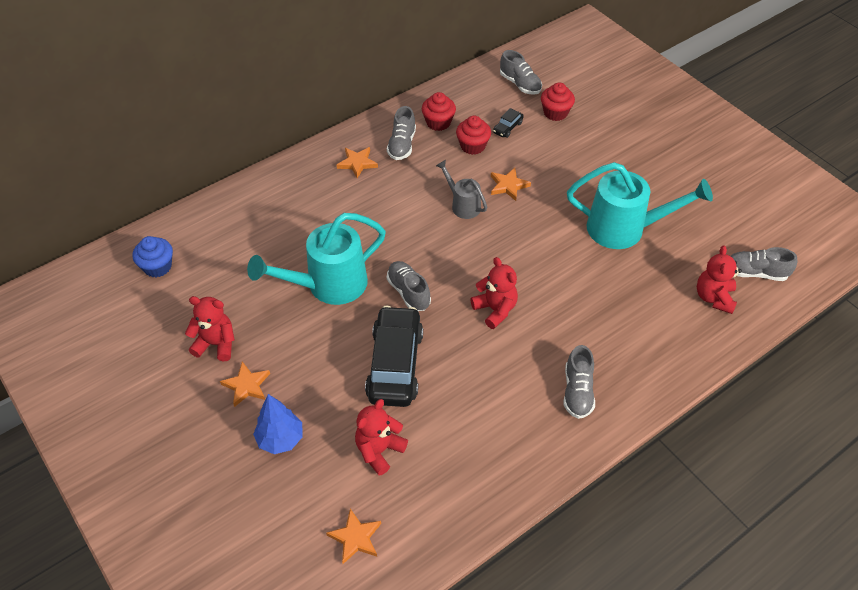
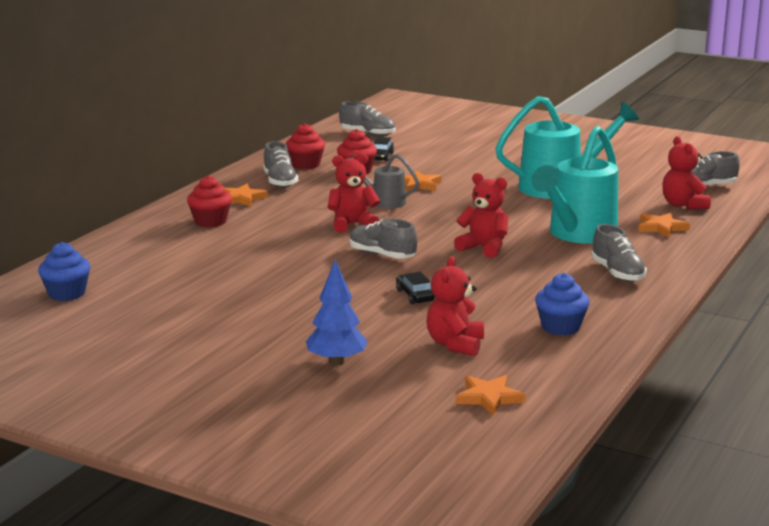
camera: 25 degrees left, 30 degrees down
red teddy bear [185,296,235,361] -> red teddy bear moved to [327,153,380,233]
orange star [220,362,270,407] -> orange star moved to [638,213,690,238]
turquoise watering can [247,213,386,305] -> turquoise watering can moved to [531,126,618,244]
black car [365,306,423,407] -> black car [396,272,435,304], size x0.42
red cupcake [541,82,575,121] -> red cupcake moved to [187,176,232,227]
none -> blue cupcake [535,273,590,336]

